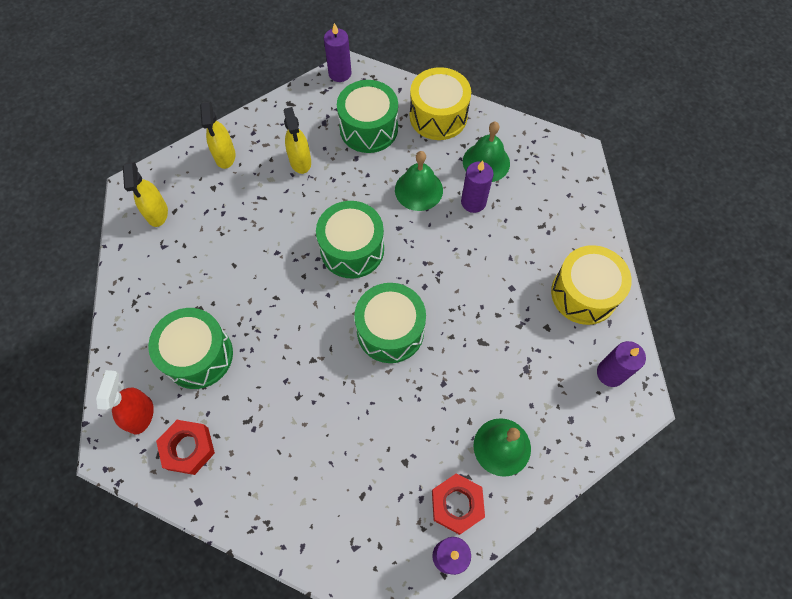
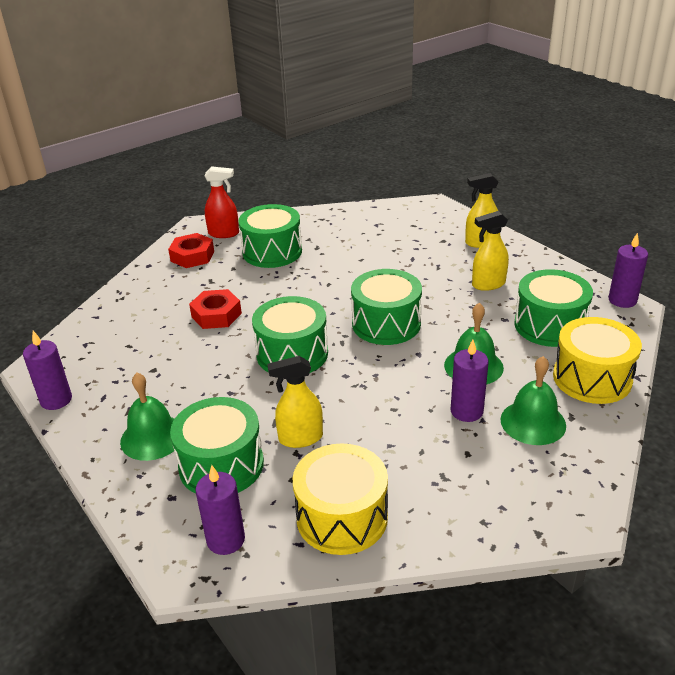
camera: 90 degrees right, 30 degrees down
yellow spray bottle [123,162,168,227] -> yellow spray bottle moved to [267,356,323,448]
red nut [432,473,485,535] -> red nut moved to [189,289,242,329]
none -> green drum [170,397,264,494]

